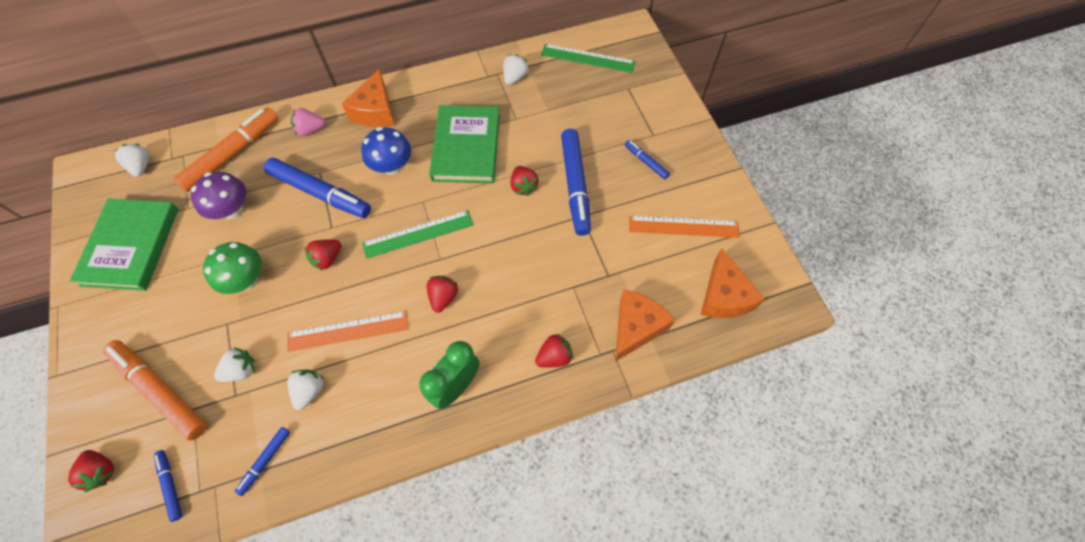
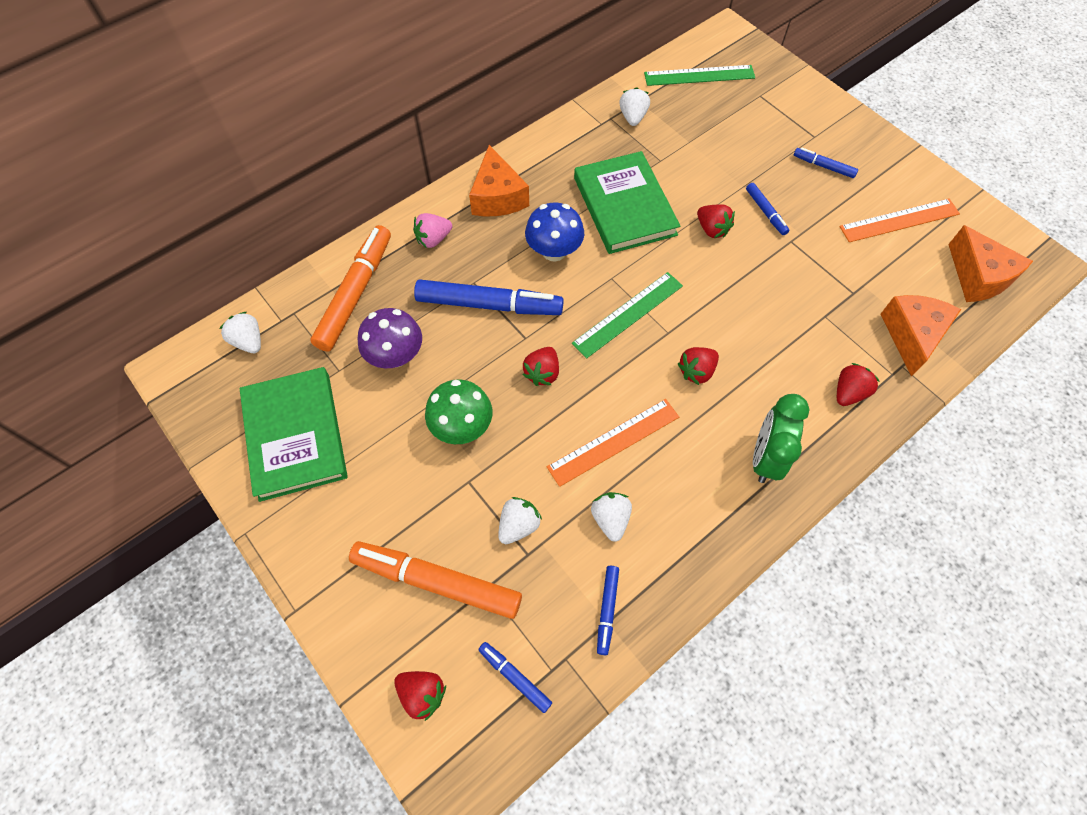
camera: 20 degrees left, 0 degrees up
red strawberry [427,276,458,313] -> red strawberry turned 120 degrees counterclockwise [677,347,719,385]
blue marker [561,129,591,236] -> blue marker [746,183,789,235], size x0.48

